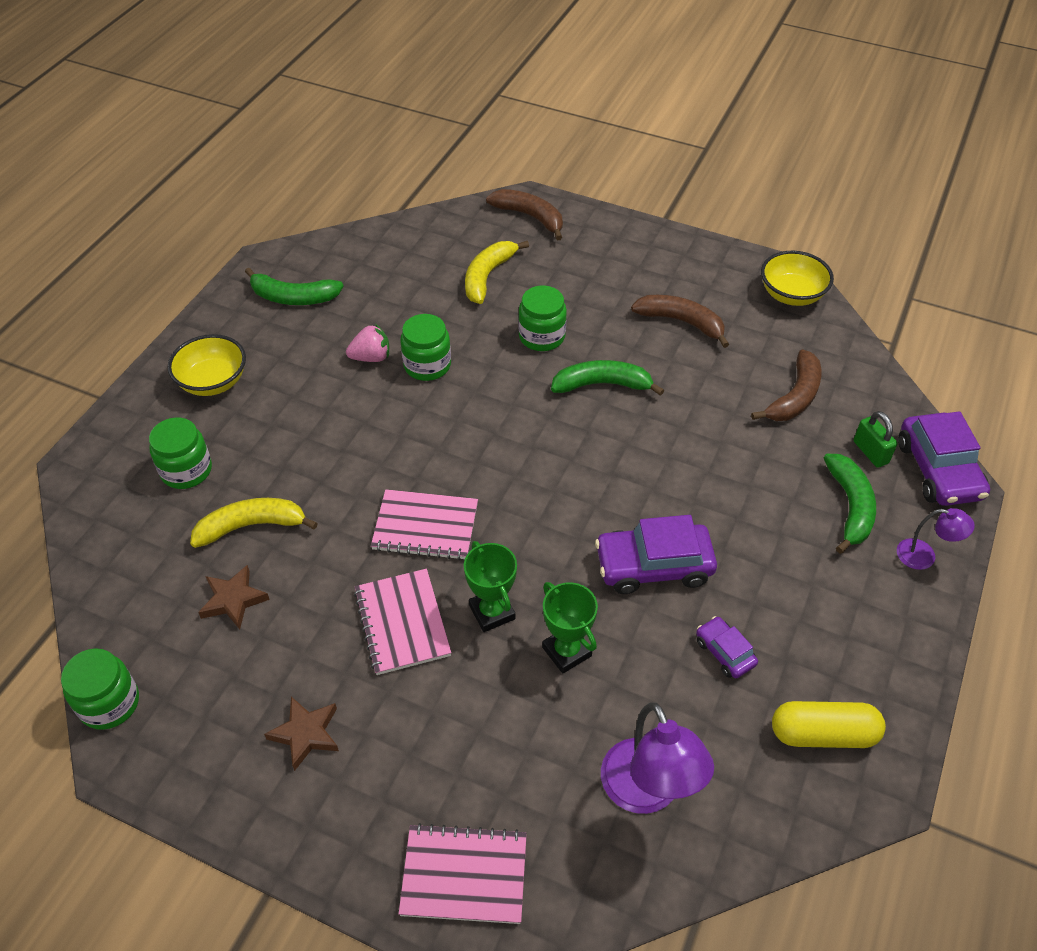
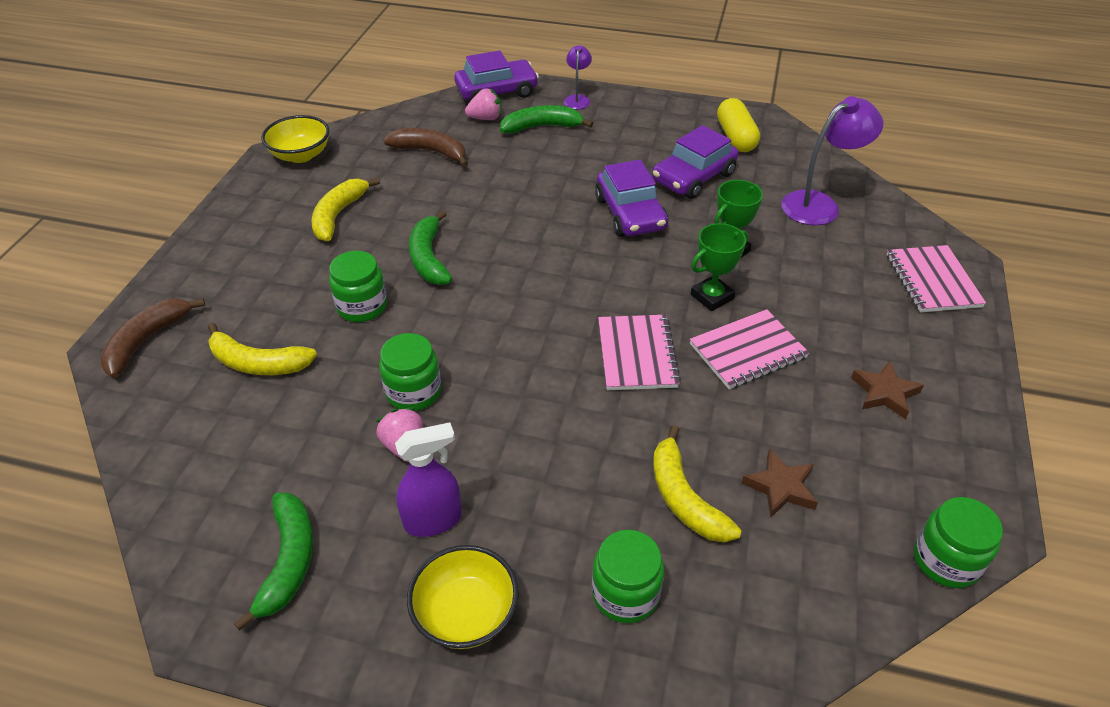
camera: 100 degrees left, 5 degrees down
brown banana [631,295,729,348] -> yellow banana [311,177,380,241]
purple car [696,616,758,678] -> purple car [652,125,738,199], size x1.89
green padlock [854,411,897,468] -> pink strawberry [465,88,501,120]
none -> purple spray bottle [395,422,462,537]

